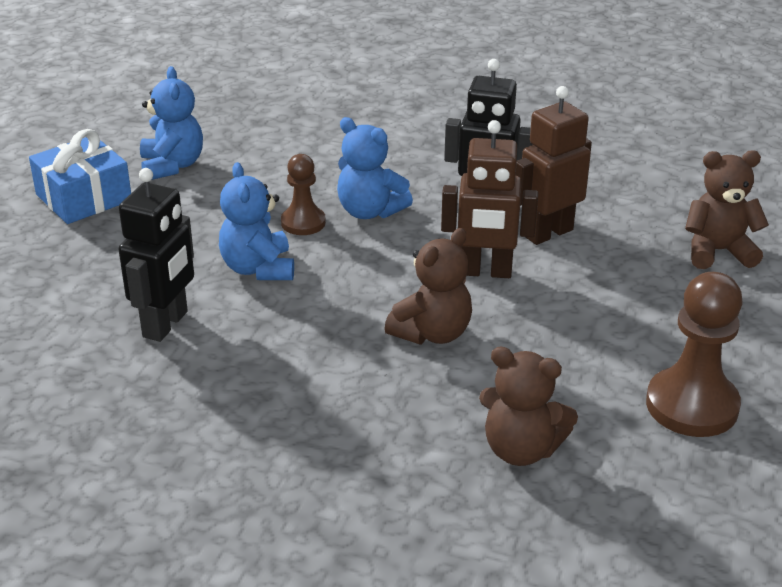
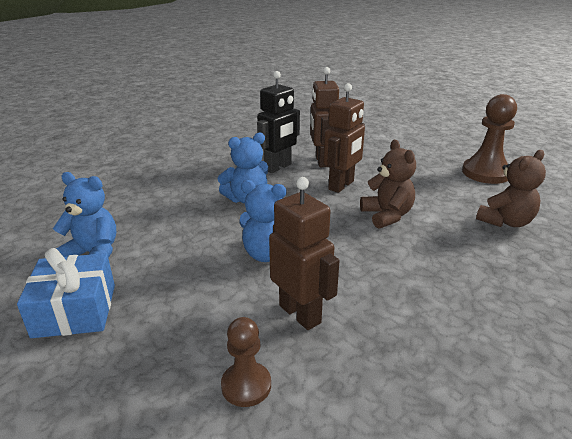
camera: 60 degrees left, 5 degrees down
black robot [118,168,194,342] -> brown robot [269,177,340,330]
brown pawn [281,154,326,235] -> brown pawn moved to [221,317,271,407]
brown teddy bear [685,150,769,269] -> none

